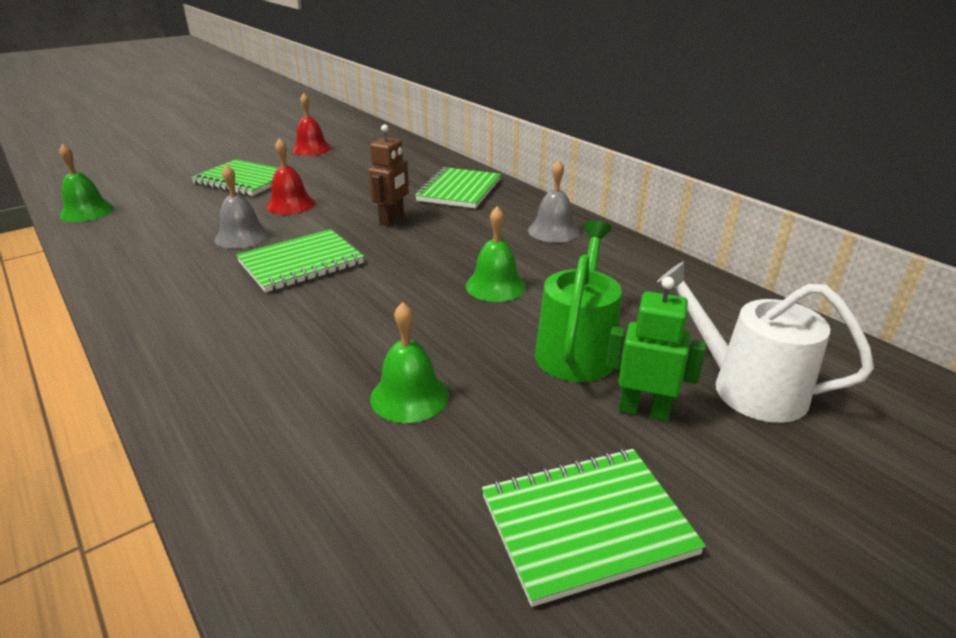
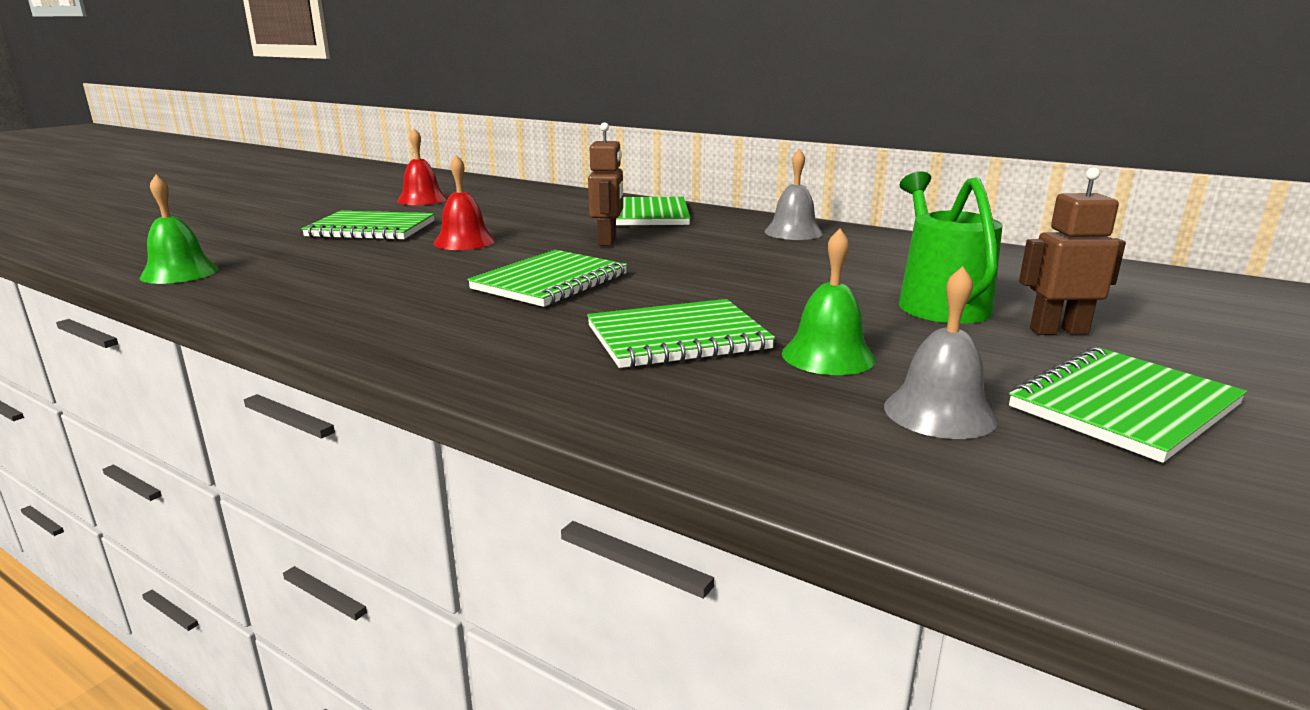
camera: 20 degrees left, 10 degrees down
grey bell [215,165,270,249] -> grey bell moved to [884,266,998,439]
green bell [466,206,526,302] -> none
green robot [606,277,706,421] -> brown robot [1019,167,1126,335]
white watering can [657,261,874,423] -> none
none -> green notebook [587,299,775,368]

